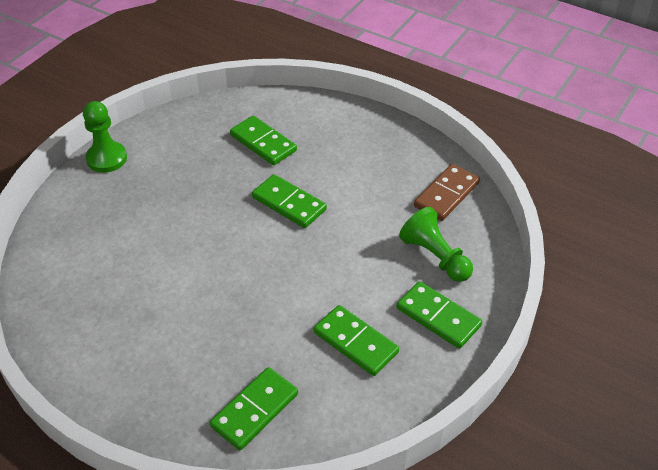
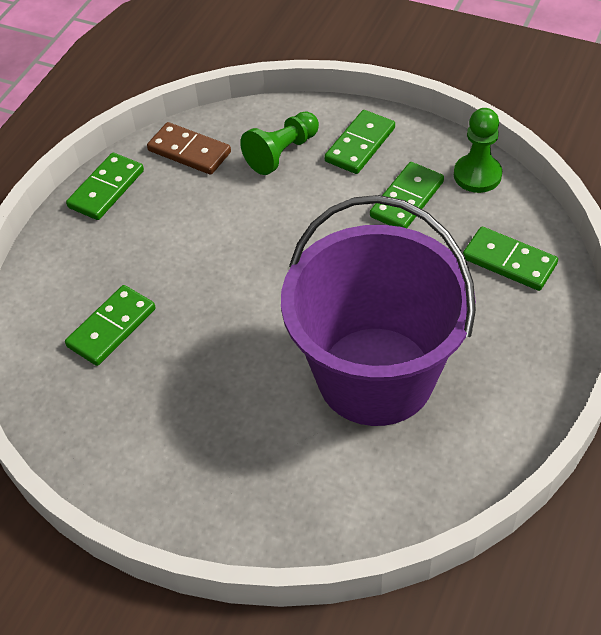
camera: 95 degrees left, 5 degrees up
green pawn [83,101,127,173] -> green pawn moved to [454,108,502,193]
green domino [252,174,327,228] -> green domino moved to [66,153,144,220]
none -> purple bucket [281,195,476,426]

